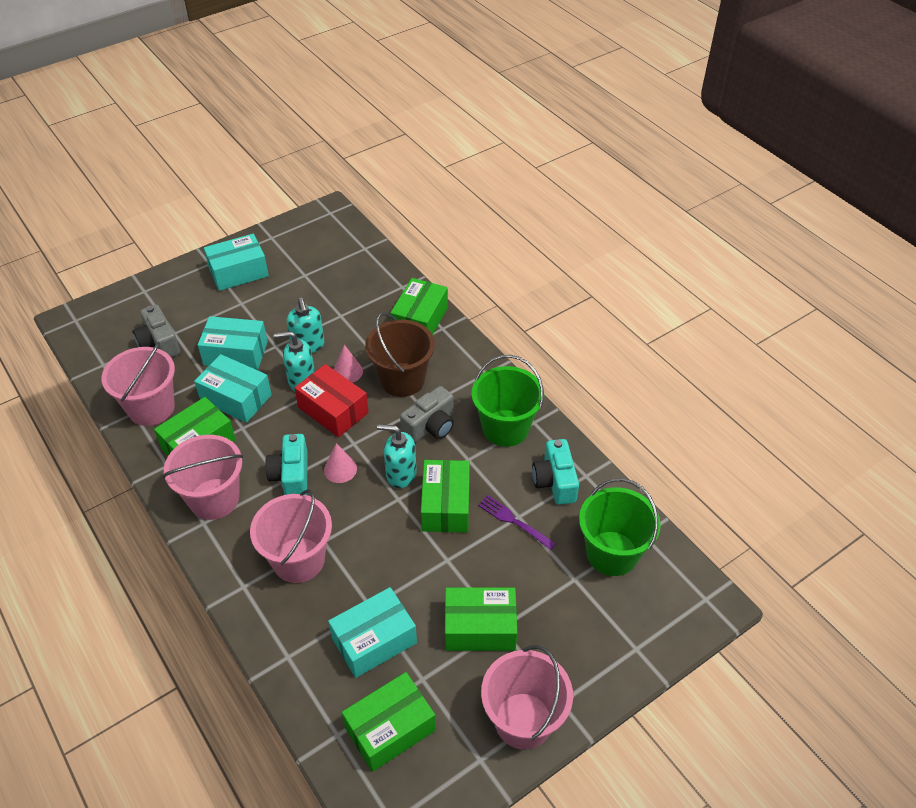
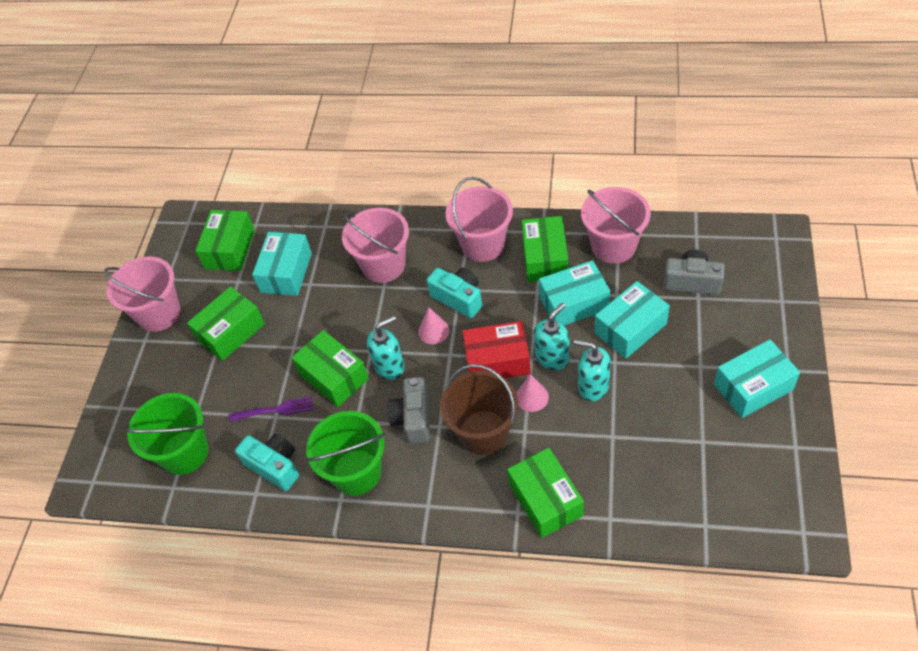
camera: 140 degrees right, 5 degrees up
turquoise box [204,234,269,291] -> turquoise box turned 45 degrees clockwise [714,339,800,418]

